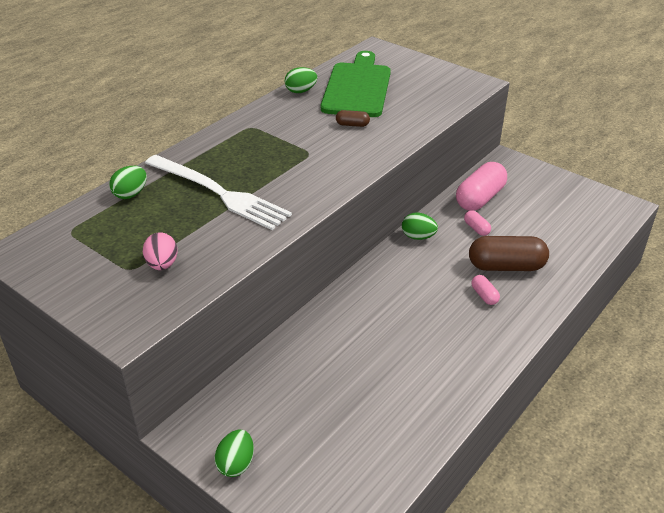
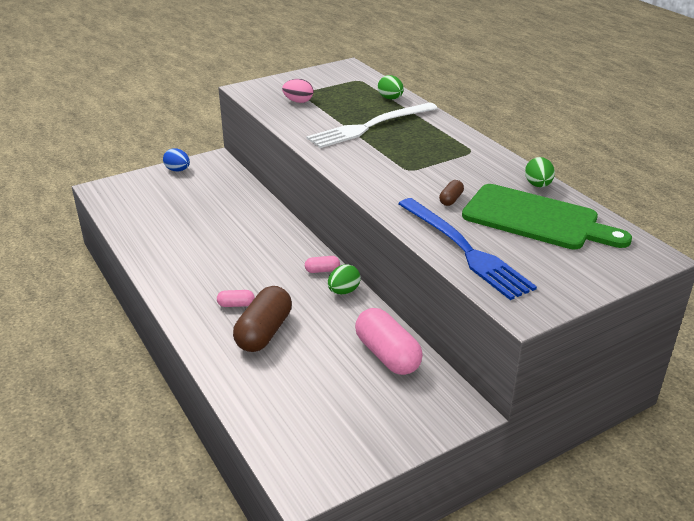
camera: 110 degrees right, 5 degrees down
green egg [214,430,254,477] -> blue egg [163,148,190,171]
pink capsule [464,210,491,236] -> pink capsule moved to [305,256,340,273]
none -> blue fork [398,198,537,300]

